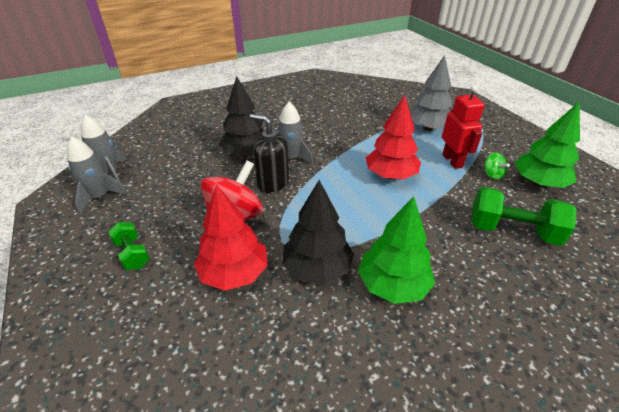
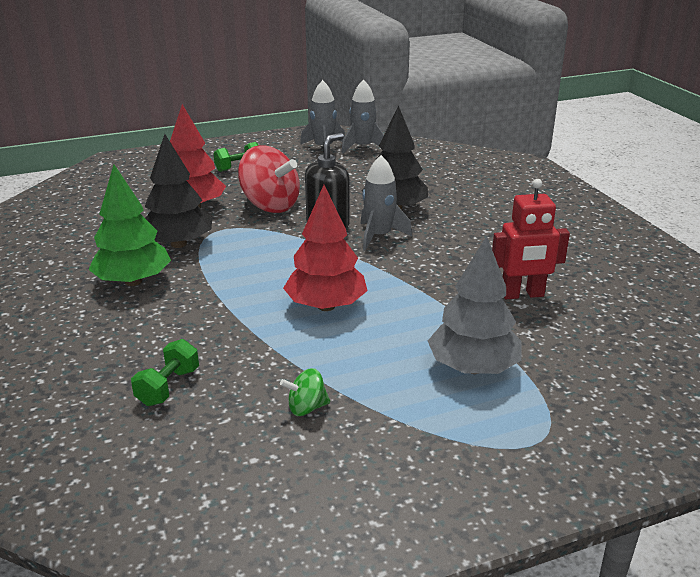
camera: 95 degrees right, 10 degrees down
red robot [442,85,485,169] -> red robot moved to [492,179,570,299]
green dumbbell [471,187,577,246] -> green dumbbell [131,339,199,406], size x0.57
green tree [514,101,580,188] -> none

